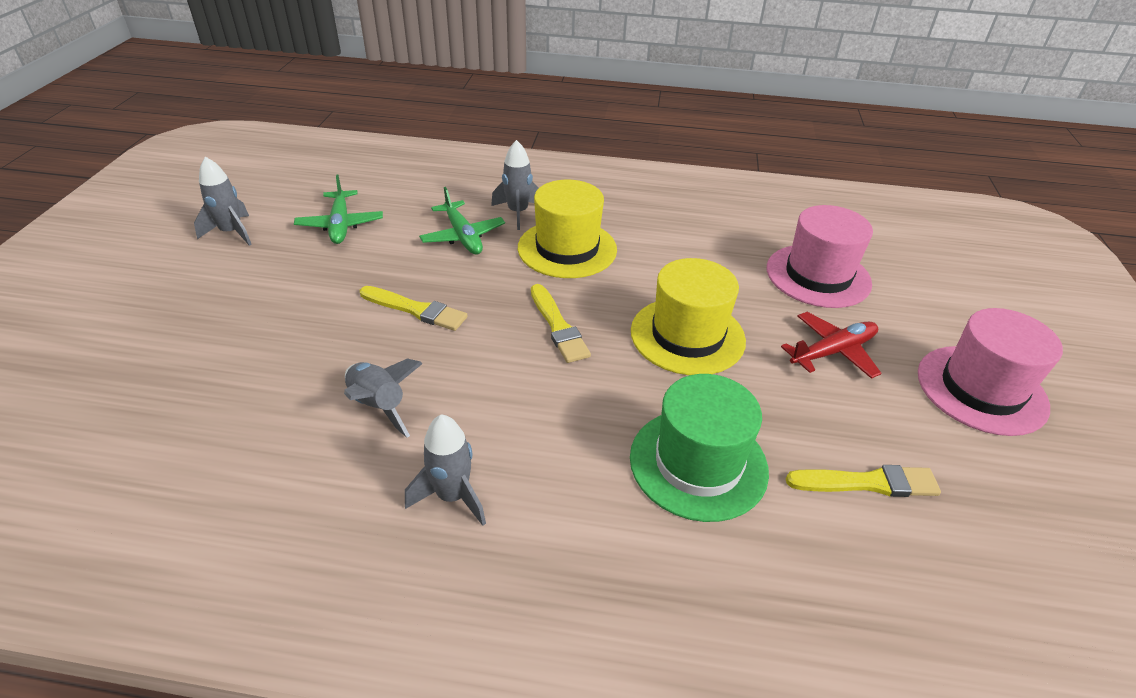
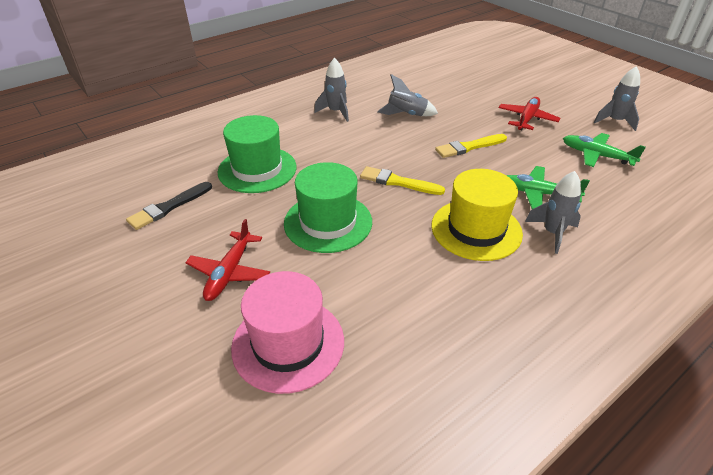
camera: 135 degrees right, 0 degrees up
yellow hat [631,258,746,375] -> green hat [284,162,372,253]
yellow brush [786,465,941,497] -> black brush [126,182,212,230]
pink hat [918,308,1063,436] -> none
none -> red plane [498,97,560,130]

